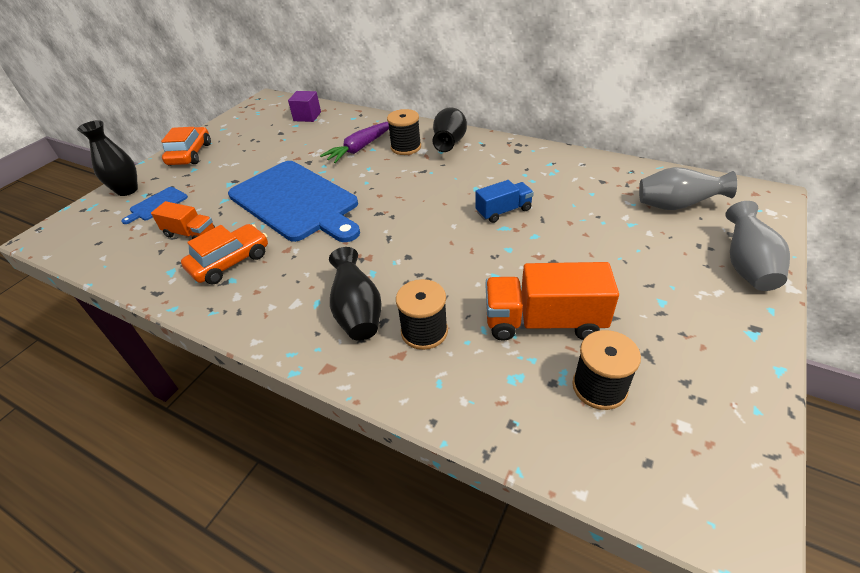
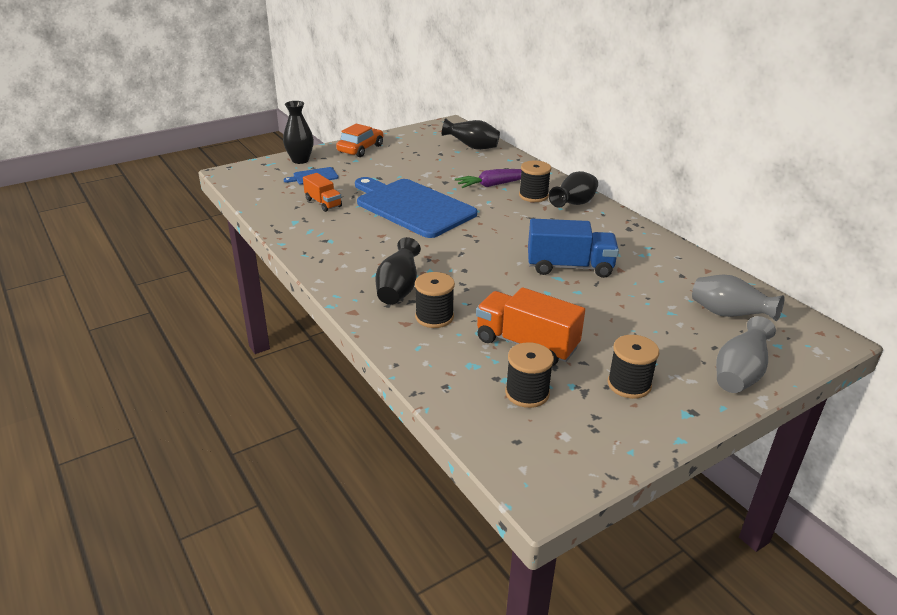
camera: 25 degrees right, 10 degrees down
orange car [181,224,268,284] -> none
blue cutting board [228,161,360,242] -> blue cutting board turned 150 degrees clockwise [355,177,477,238]
purple cube [288,91,321,122] -> black vase [442,118,500,150]
blue truck [475,180,534,223] -> blue truck [528,219,619,278], size x1.67
none -> black spool [608,335,659,399]

